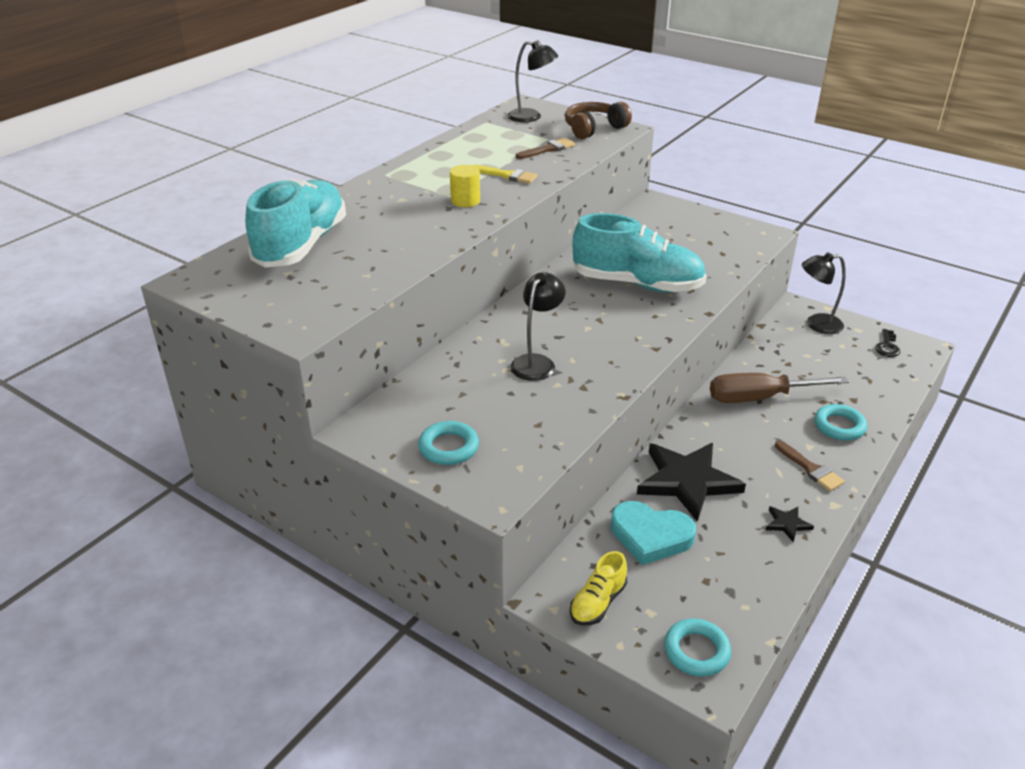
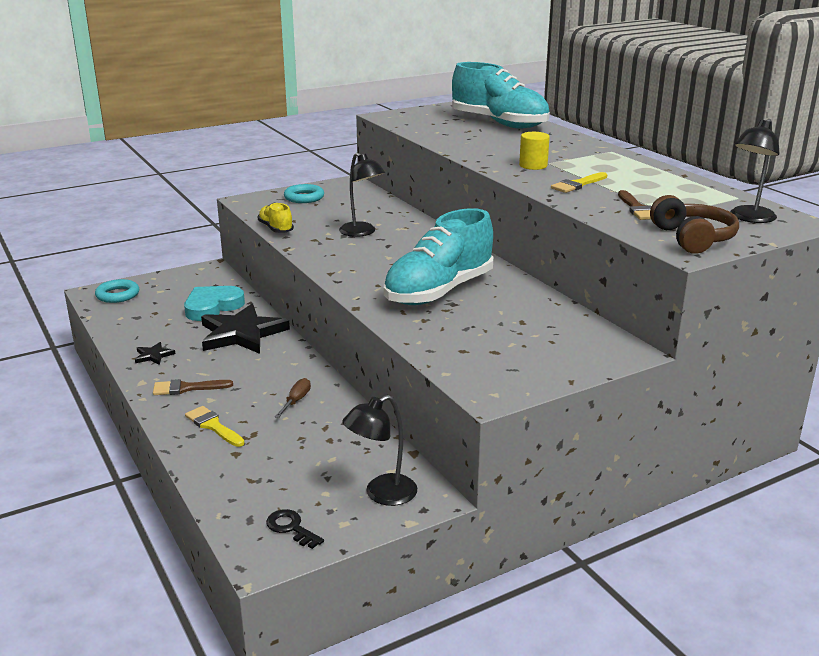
camera: 115 degrees right, 10 degrees down
yellow shoe [570,551,627,626] -> yellow shoe moved to [257,203,294,233]
brown screwdriver [710,373,849,403] -> brown screwdriver [275,378,311,418], size x0.46
black lamp [802,252,846,334] -> black lamp turned 150 degrees counterclockwise [343,395,417,506]
turquoise ring [814,404,867,441] -> yellow brush [185,406,244,447]

